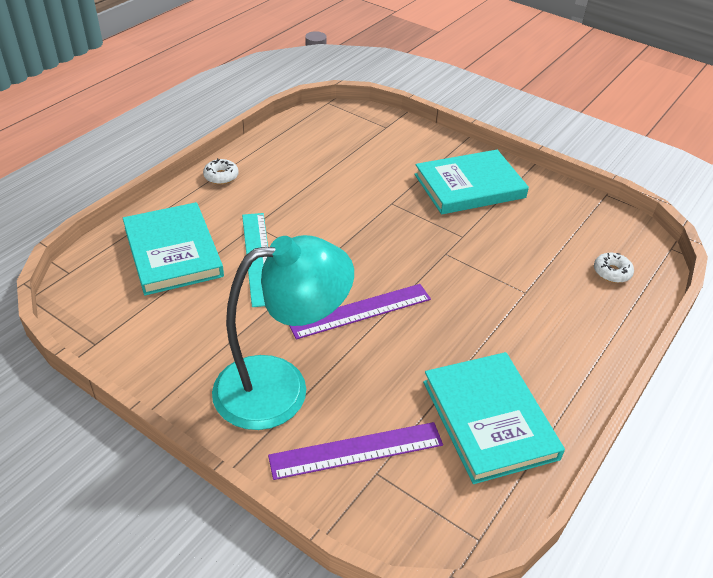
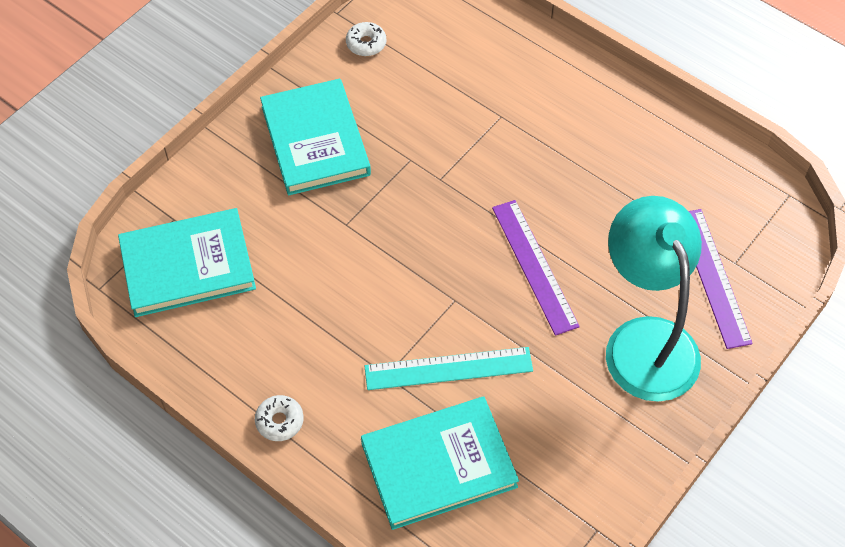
camera: 85 degrees left, 15 degrees up
turquoise book [423,352,565,484] -> turquoise book moved to [118,208,256,317]
white donut [594,253,634,283] -> white donut moved to [346,22,386,56]

